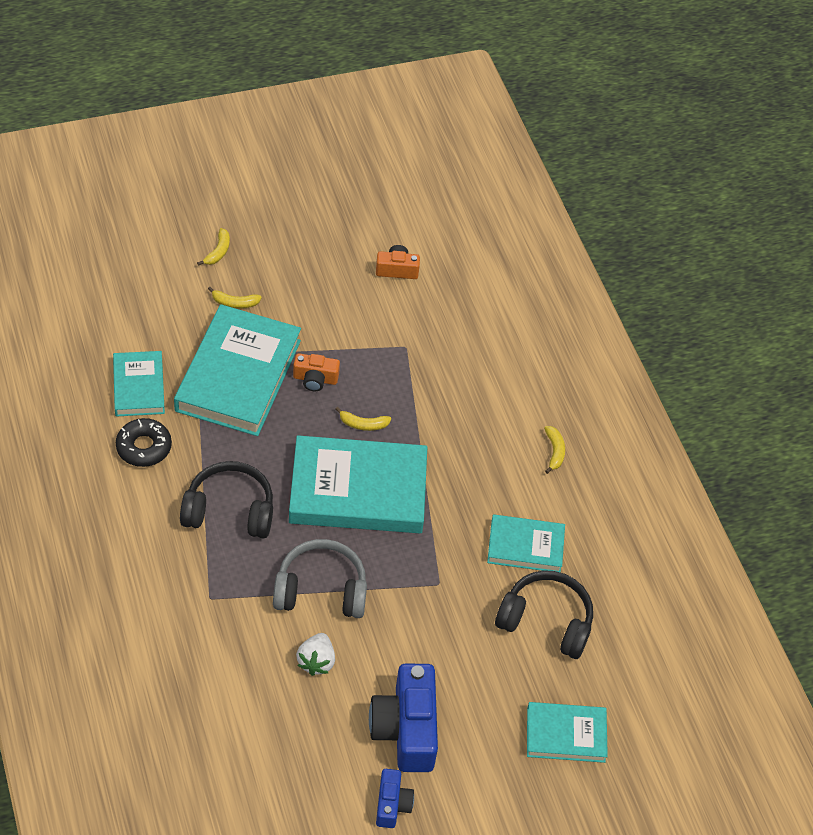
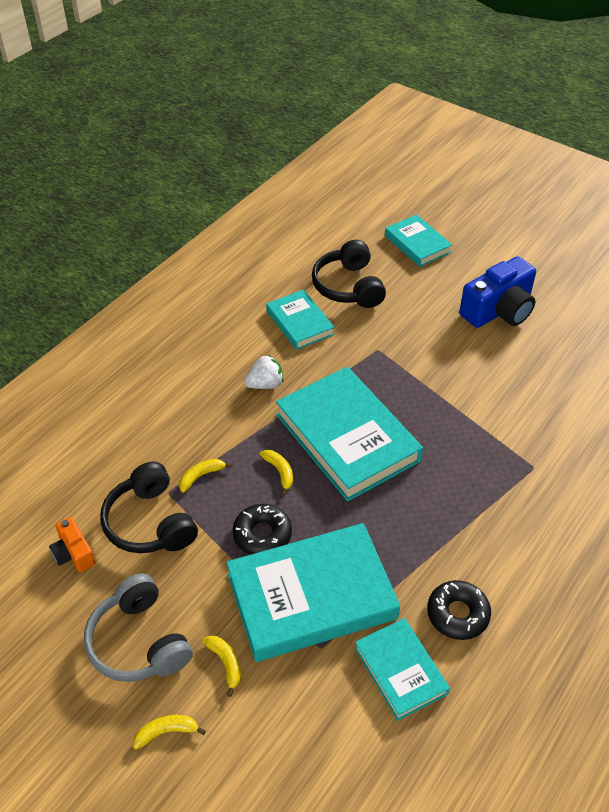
camera: 120 degrees left, 5 degrees down
turquoise book [113,351,165,417] -> turquoise book turned 75 degrees counterclockwise [355,618,450,721]
black headphones [180,461,273,538] -> black headphones moved to [100,462,198,553]
grey headphones [273,539,367,618] -> grey headphones moved to [84,573,193,682]
orange camera [293,353,340,391] -> black donut [233,504,292,555]
white strawberry [296,633,335,676] -> white strawberry moved to [244,355,284,389]
blue camera [376,769,414,828] -> none
yellow banana [544,426,565,474] -> yellow banana moved to [179,459,232,493]

